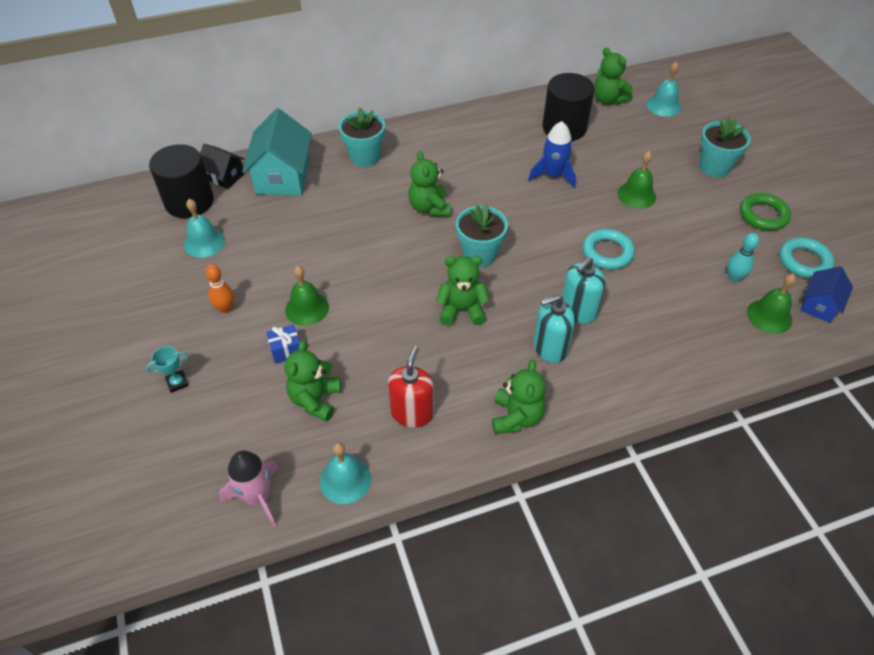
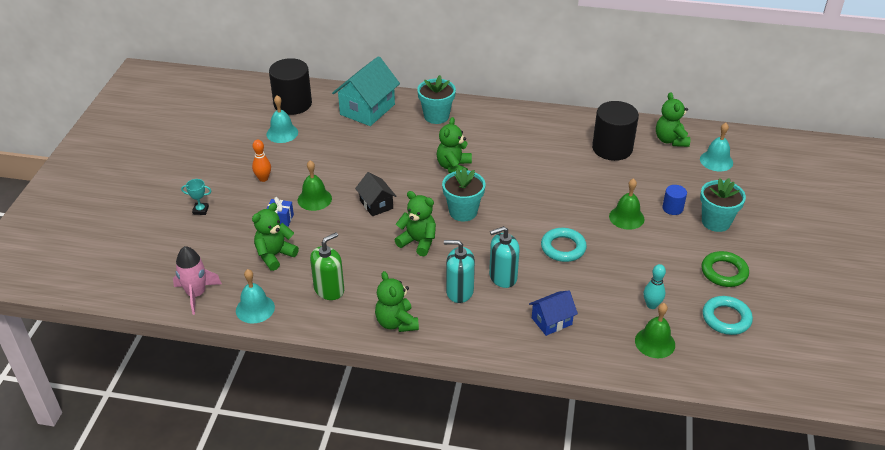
camera: 30 degrees right, 10 degrees down
black house [200,144,245,189] -> black house moved to [355,172,396,216]
red soap dispenser [388,346,434,428] -> green soap dispenser [310,232,344,300]
green teddy bear [492,360,546,434] -> green teddy bear turned 120 degrees clockwise [375,271,419,332]
blue rocket [528,121,576,188] -> none
blue house [800,267,853,323] -> blue house moved to [529,290,578,336]
none -> blue cylinder [662,185,687,215]

